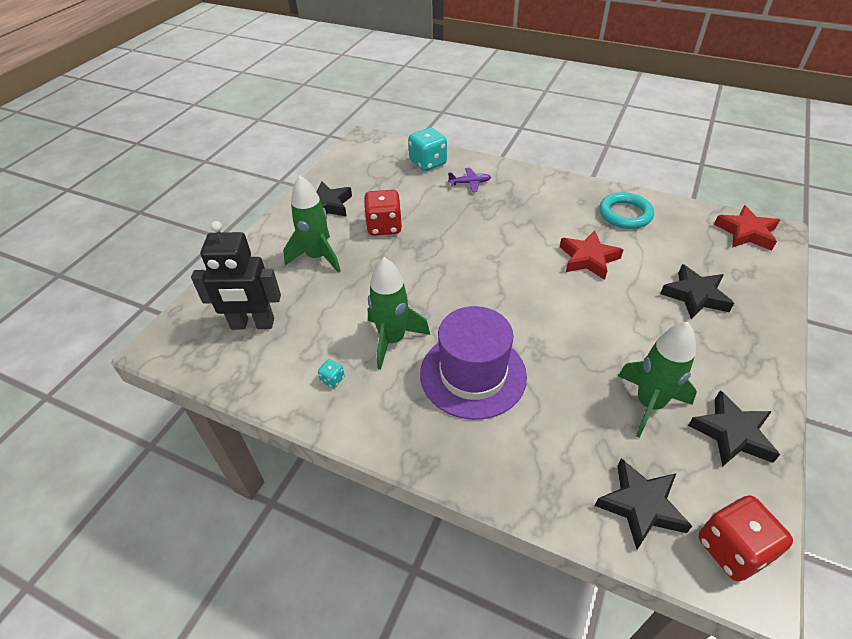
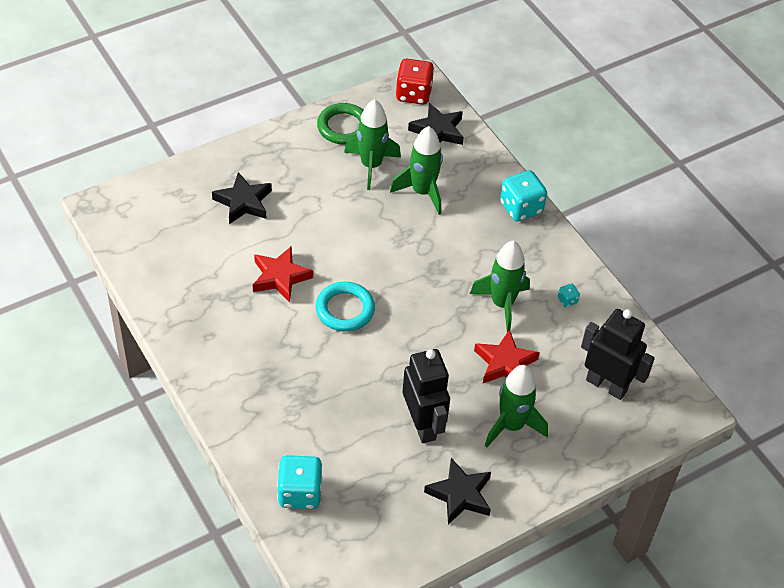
camera: 150 degrees left, 5 degrees up
red dice [364,190,402,236] -> black robot [403,349,450,443]
purple hat [420,306,527,420] -> none
purple plane [448,168,491,192] -> none
turquoise ring [599,192,654,229] -> turquoise ring moved to [316,282,375,332]
black star [688,390,780,467] -> green ring [317,103,364,145]
red star [714,205,780,251] -> red star moved to [474,329,540,383]
none -> green rocket [390,126,443,215]
none -> turquoise dice [500,170,547,222]

